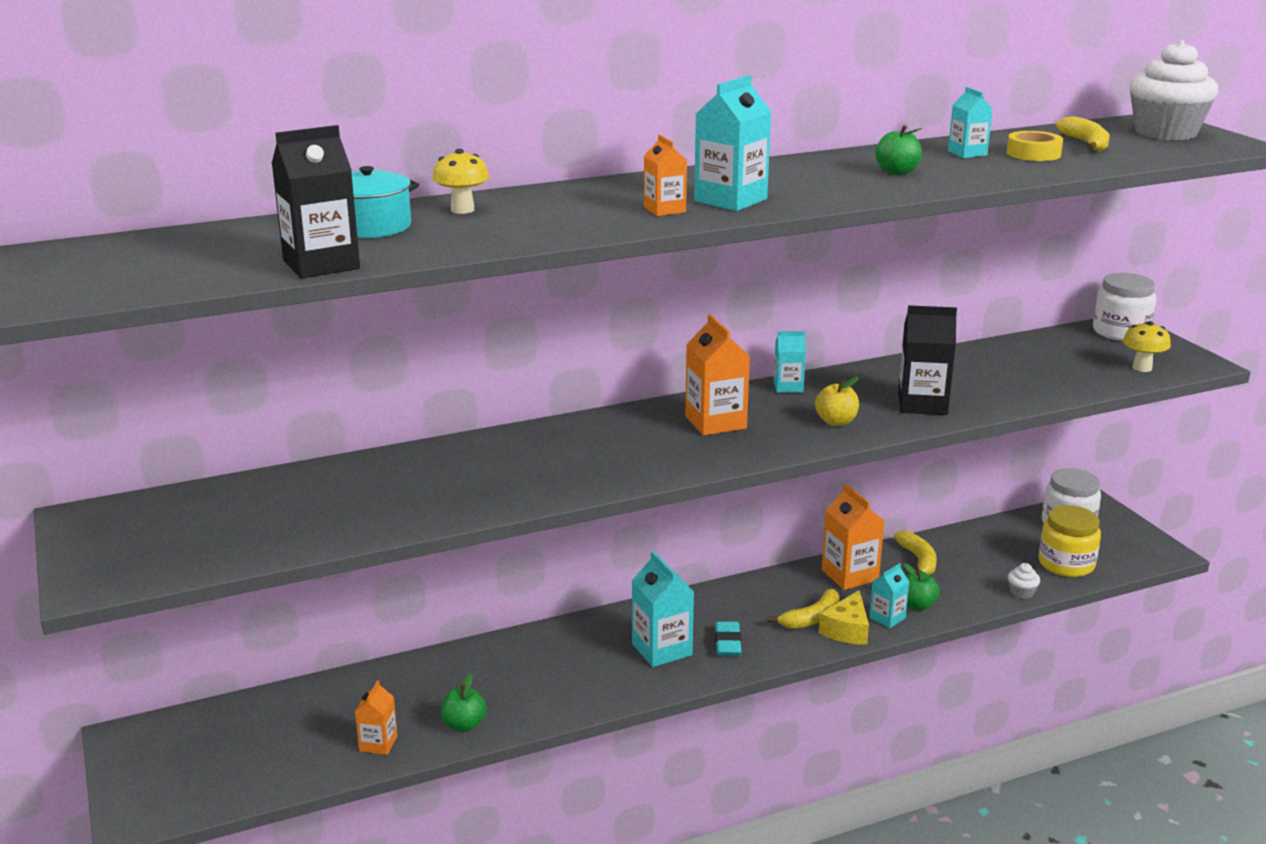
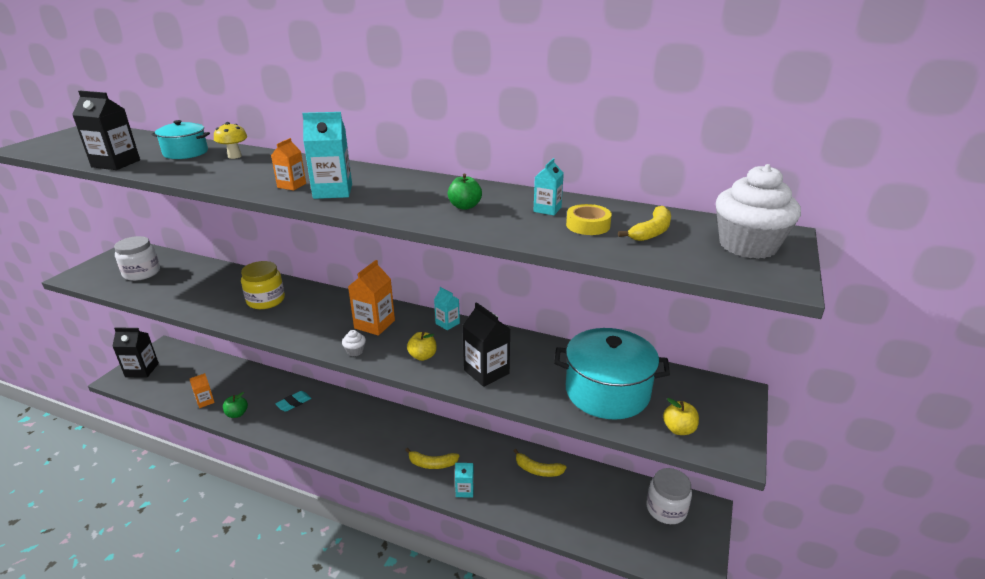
camera: 45 degrees right, 5 degrees up
turquoise carton [632,551,694,667] -> none
turquoise eraser [715,621,741,656] -> turquoise eraser moved to [276,391,311,411]
yellow cheese [819,590,869,645] -> none
orange carton [822,484,884,590] -> none
yellow banana [894,531,937,575] -> yellow banana turned 75 degrees clockwise [513,449,566,477]
green apple [904,563,940,611] -> none
white cupcake [1008,563,1040,599] -> white cupcake moved to [342,330,366,356]
yellow jar [1039,505,1101,577] -> yellow jar moved to [241,261,285,309]
white jar [1093,273,1156,341] -> white jar moved to [114,236,160,281]
yellow mushroom [1123,321,1171,372] -> yellow apple [663,398,699,435]
none -> black carton [112,327,159,378]
none -> turquoise pot [554,328,670,420]

